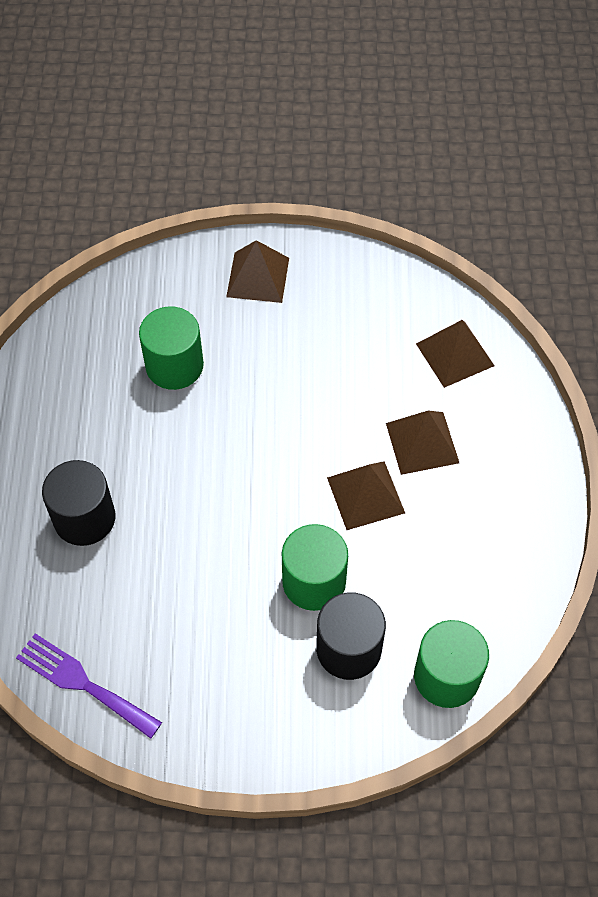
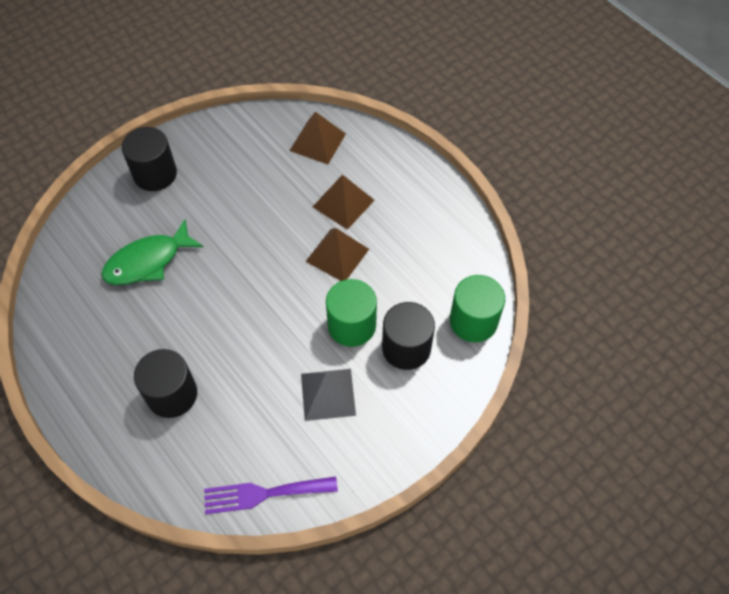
camera: 40 degrees left, 0 degrees up
green cylinder [139,306,204,390] -> green fish [101,219,203,285]
brown pyramid [226,240,289,303] -> black cylinder [122,127,177,191]
none -> grey pyramid [301,369,356,421]

